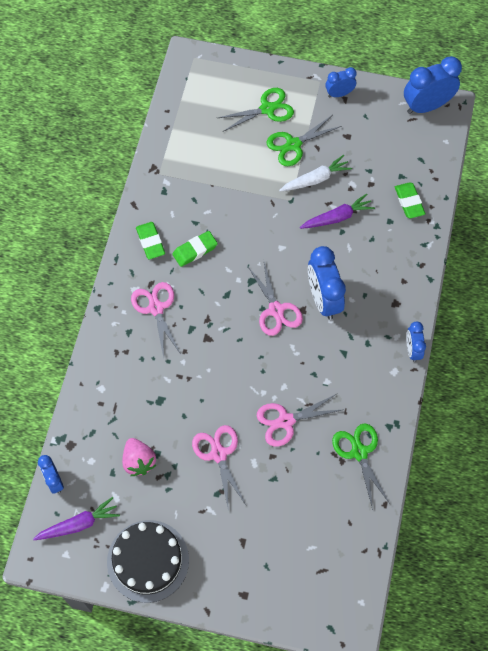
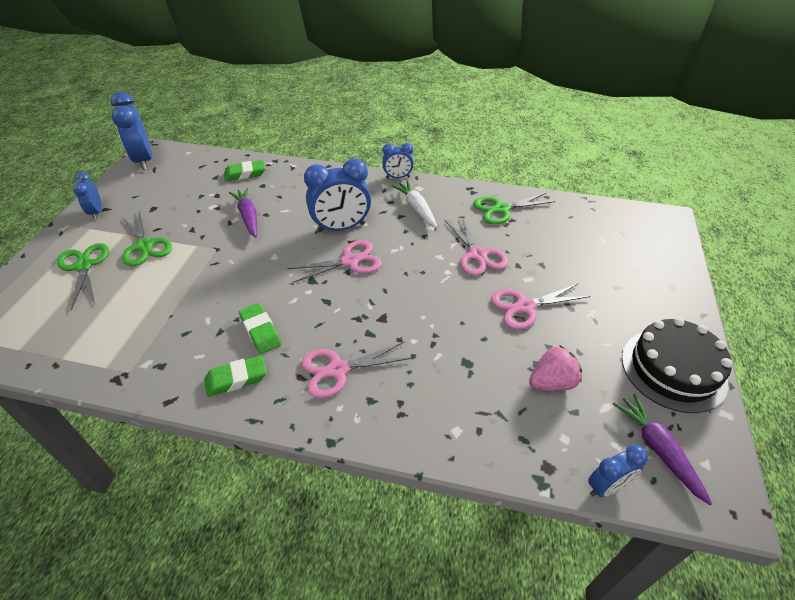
camera: 90 degrees left, 20 degrees down
white carrot [279,155,352,191] -> white carrot moved to [391,180,437,228]

